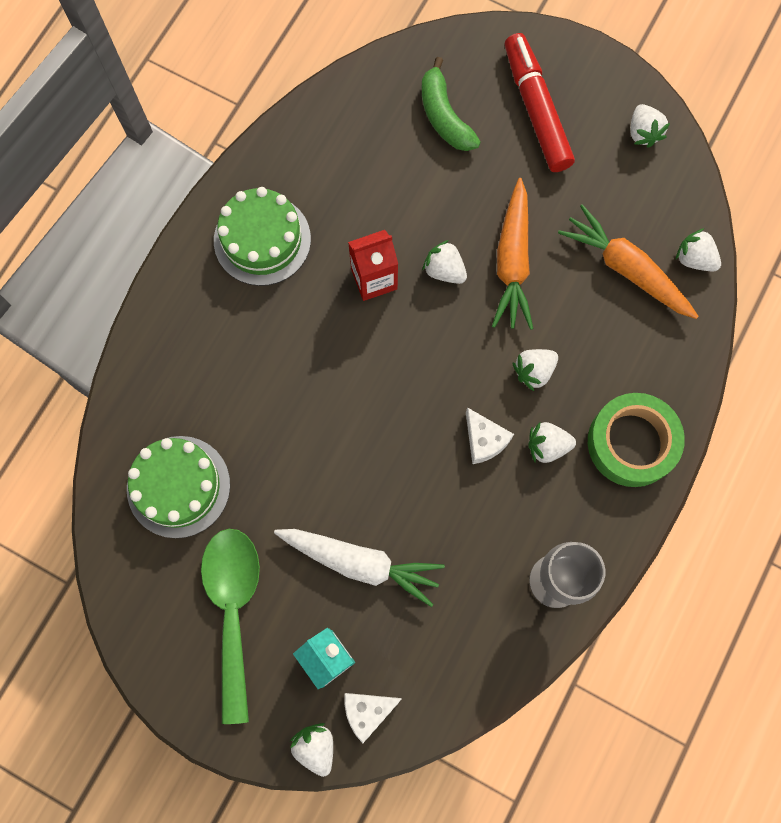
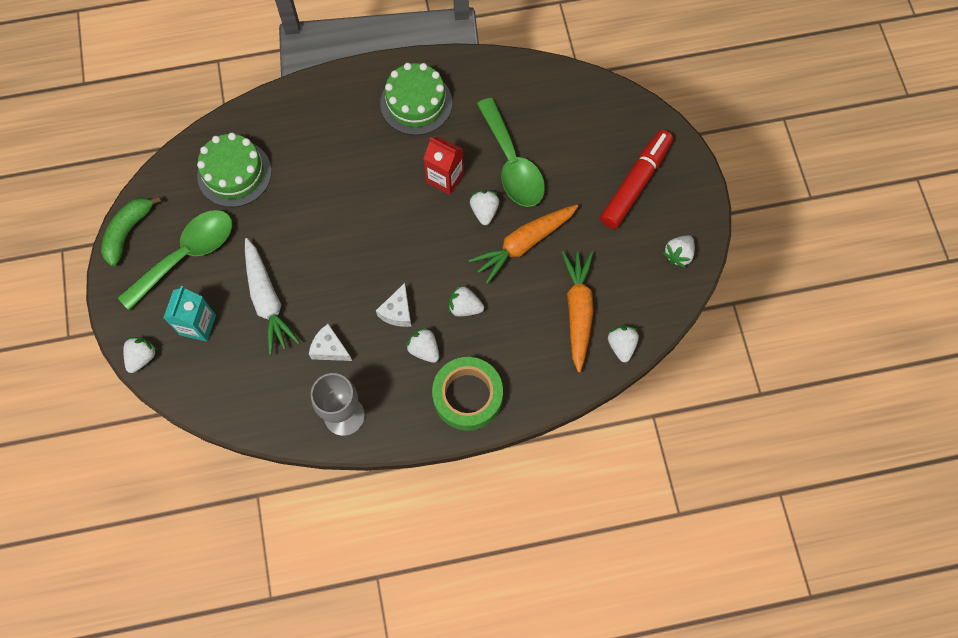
camera: 50 degrees right, 5 degrees down
white cheese [345,693,402,743] -> white cheese moved to [309,324,352,361]
green banana [422,57,480,151] -> green banana moved to [101,196,162,266]
none -> green spoon [477,98,545,207]

